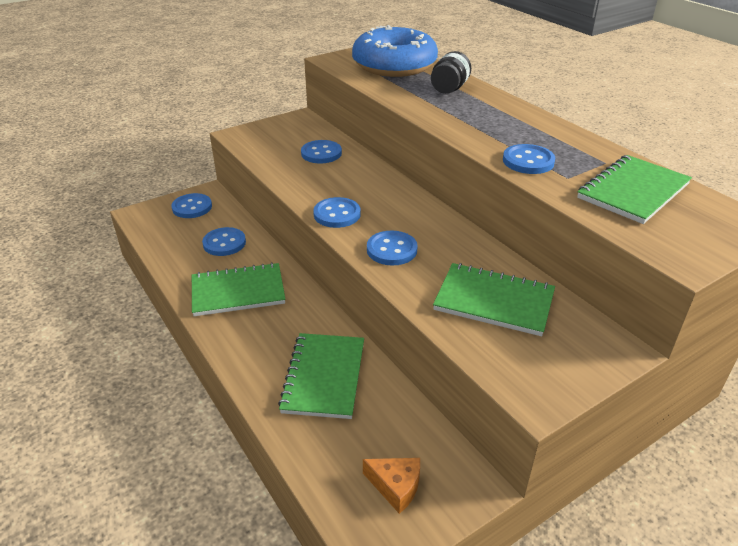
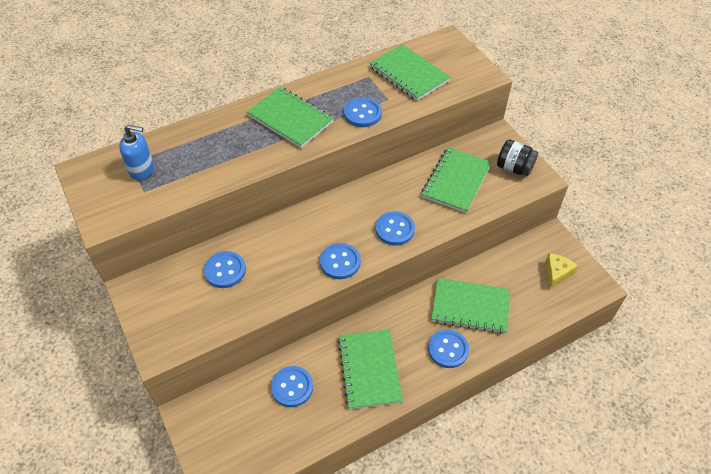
camera: 85 degrees left, 15 degrees up
blue button [171,193,212,218] -> blue button moved to [428,329,469,368]
blue donut [352,25,438,77] -> blue soap dispenser [119,125,154,180]
orange cheese [363,458,420,514] -> yellow cheese [545,253,578,289]
black jar [431,51,471,94] -> black jar moved to [497,139,538,176]
none -> green notebook [247,87,334,148]

